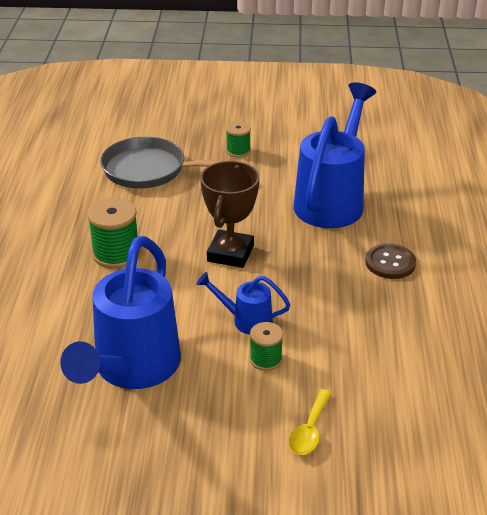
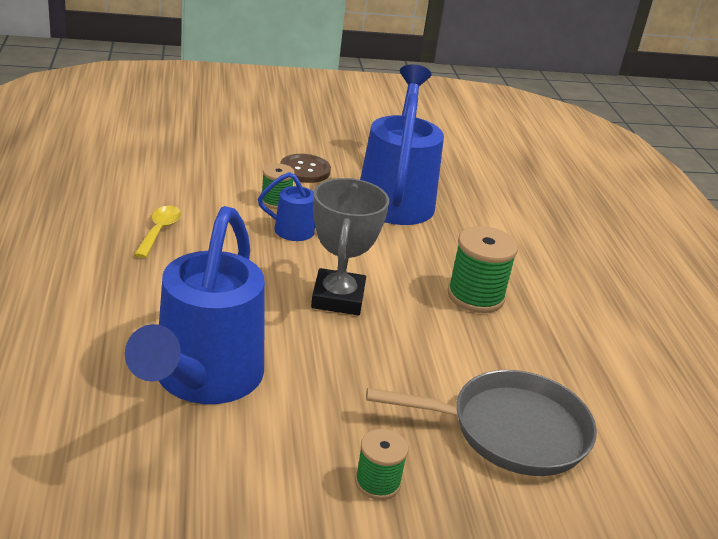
camera: 165 degrees right, 5 degrees down
brown trophy [200,161,259,268] -> grey trophy [311,178,389,315]
yellow spoon [289,389,332,455] -> yellow spoon moved to [134,206,181,258]
brown button [365,243,416,279] -> brown button moved to [280,154,331,183]

